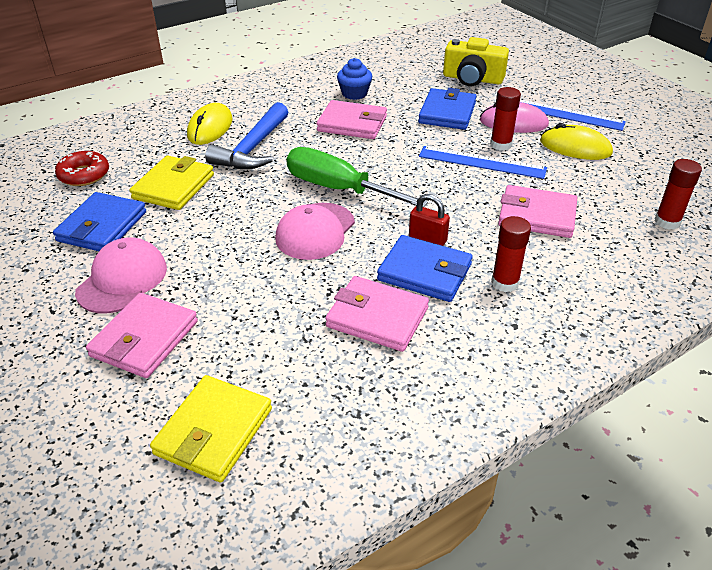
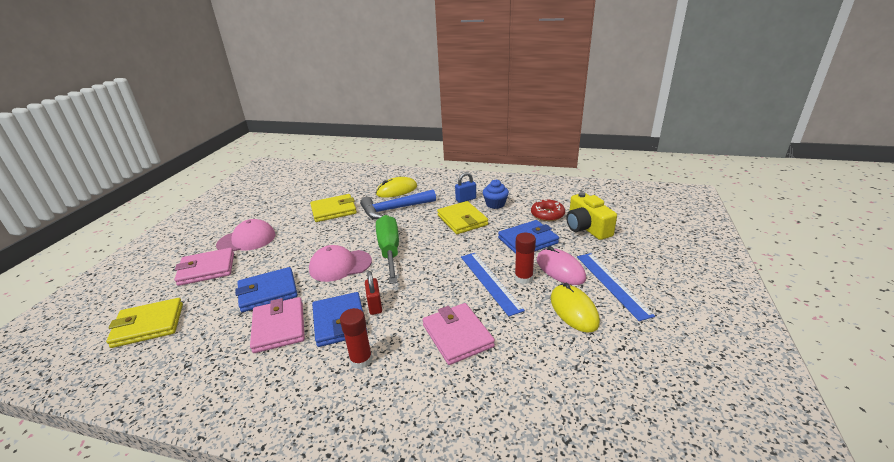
camera: 50 degrees right, 10 degrees down
blue wallet [53,192,146,251] -> blue wallet moved to [235,267,297,312]
red donut [55,151,109,186] -> red donut moved to [531,200,565,221]
pink wallet [317,100,387,139] -> yellow wallet [437,201,488,234]
red glue stick [655,159,702,230] -> none
none -> blue padlock [455,172,476,203]

